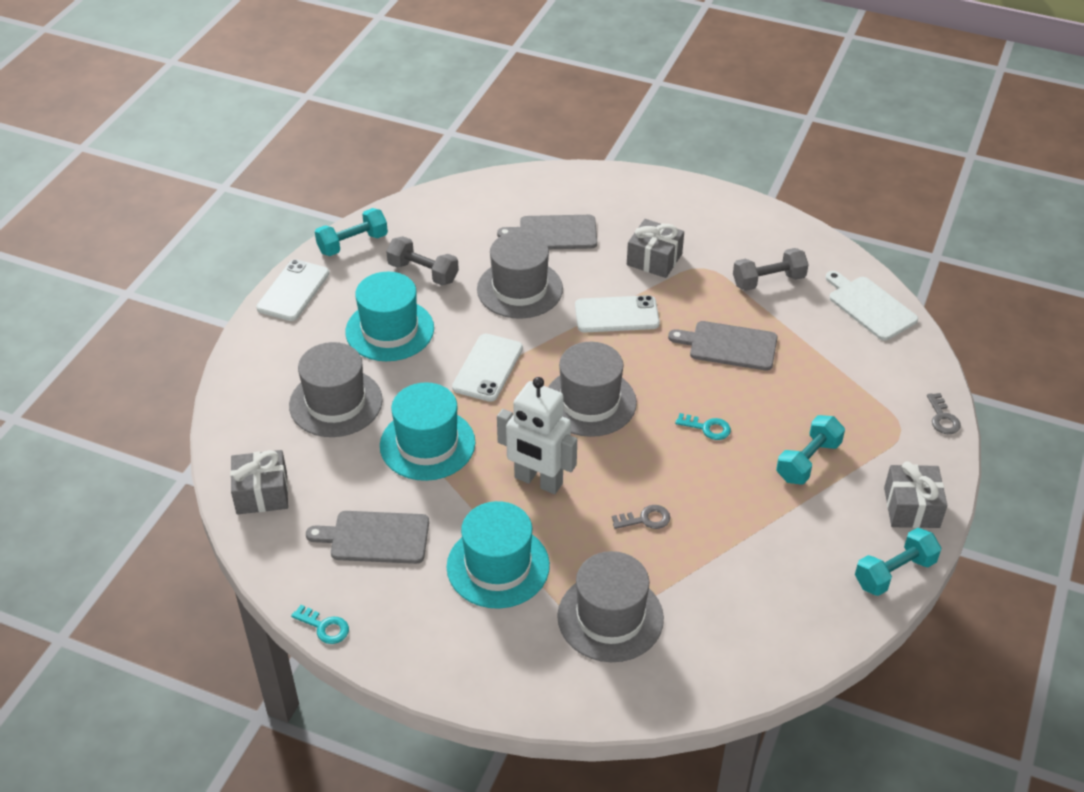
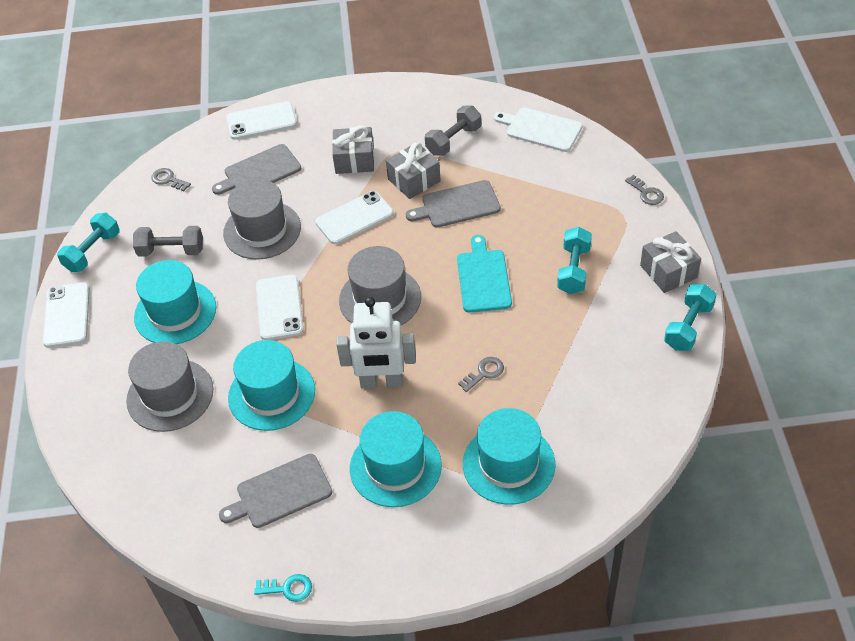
camera: 25 degrees left, 5 degrees up
grey gift [230,450,288,515] -> grey gift moved to [386,142,441,199]
grey hat [557,551,664,662] -> turquoise hat [463,408,556,505]
turquoise key [675,413,731,440] -> turquoise cutting board [457,235,512,313]
none -> grey key [151,168,191,191]
none -> white phone [226,101,297,140]

